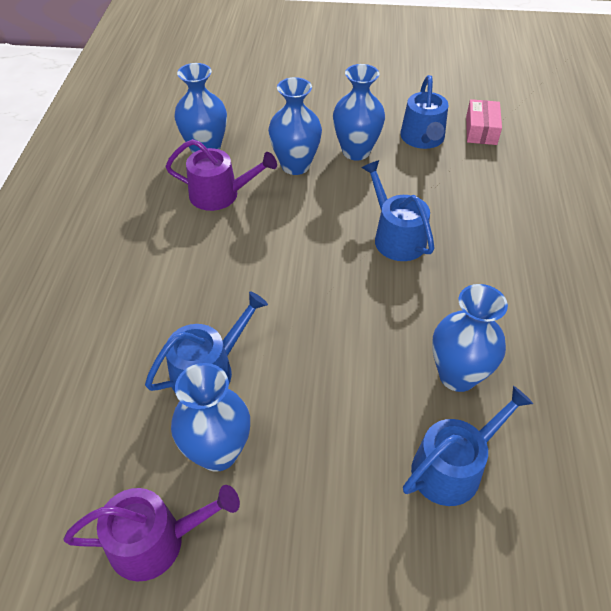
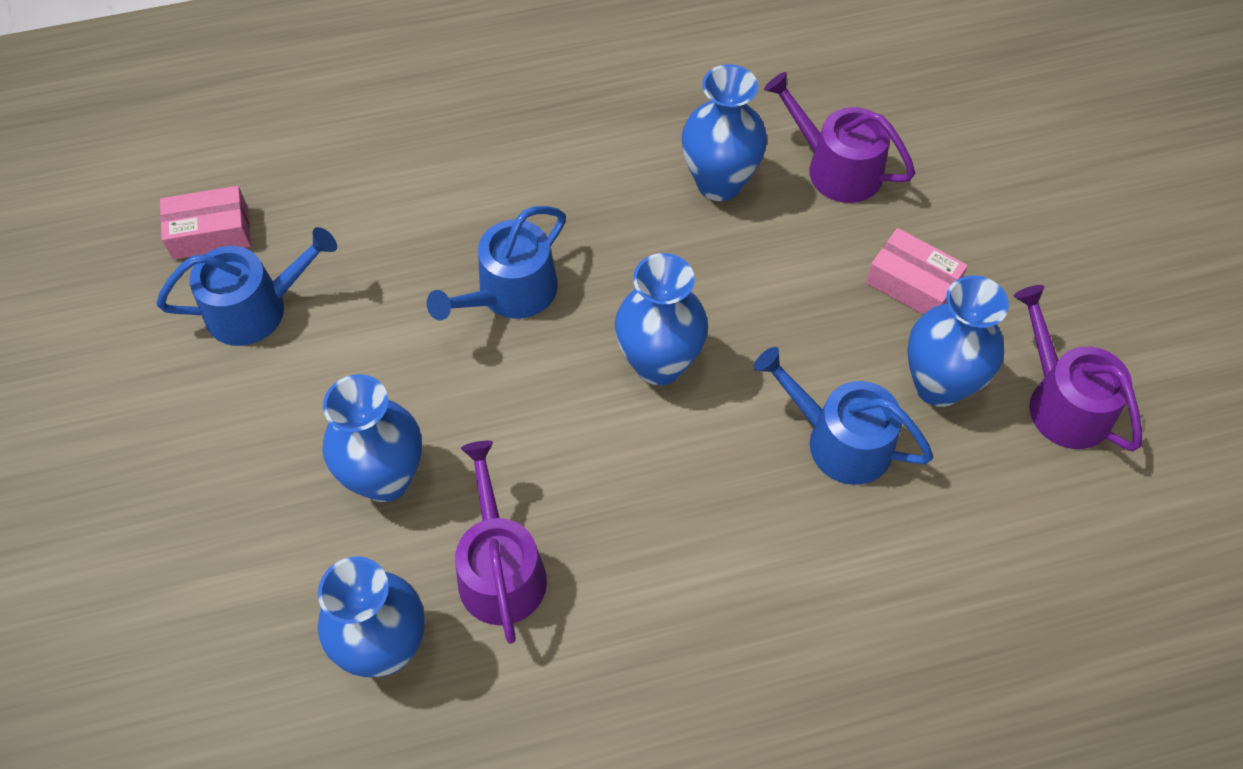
camera: 110 degrees left, 10 degrees up
blue vase [333,64,385,161] -> blue vase moved to [615,253,708,385]
blue watering can [403,386,533,506] -> purple watering can [764,72,915,203]
none -> pink box [866,228,968,315]

